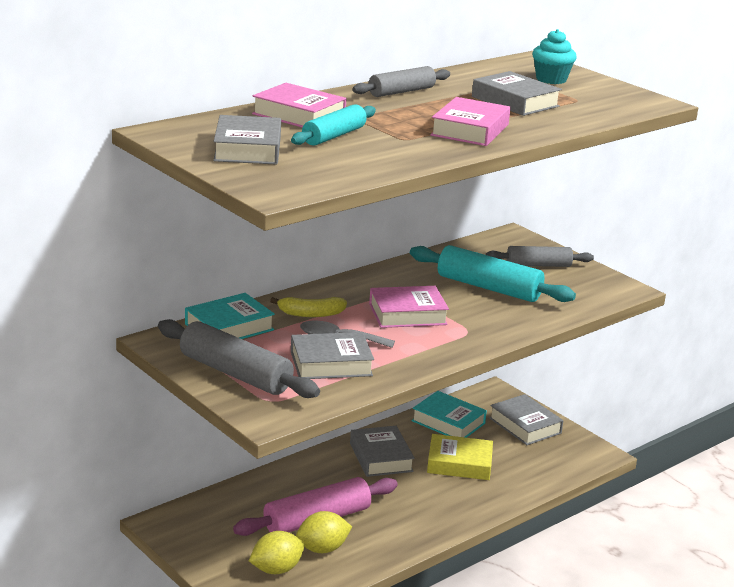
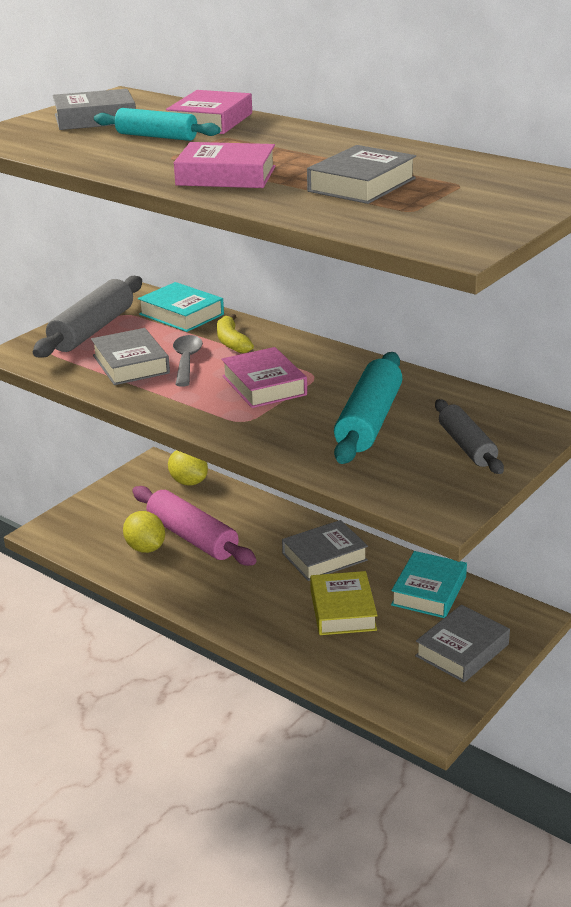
camera: 80 degrees right, 5 degrees up
yellow lemon [249,531,304,574] -> yellow lemon moved to [168,450,208,485]
grey rolling pin [352,66,450,97] -> none
turquoise cupcake [532,29,577,84] -> none

